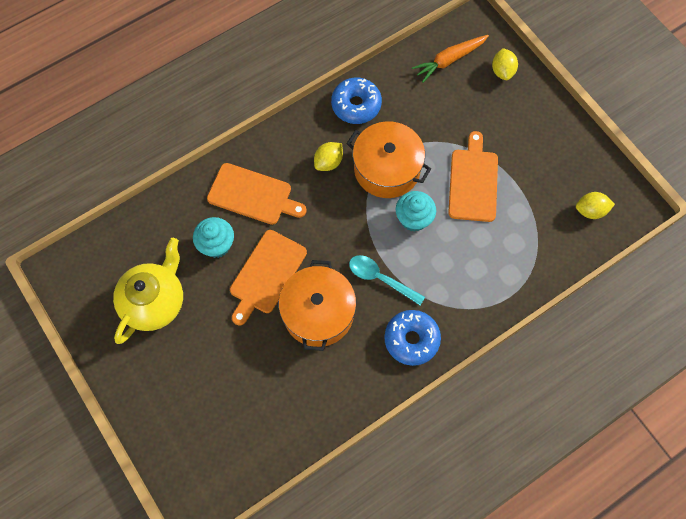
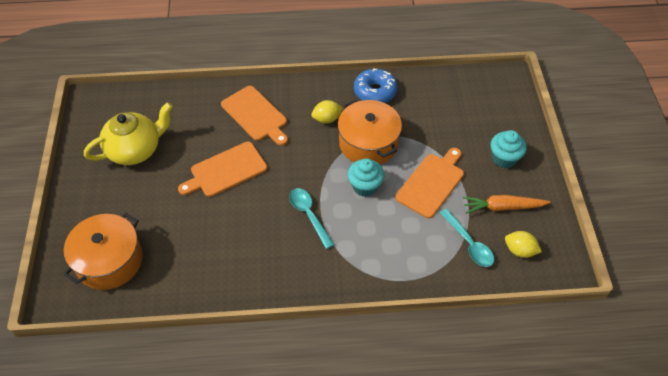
camera: 30 degrees right, 15 degrees down
turquoise cupcake [193,217,234,258] -> turquoise cupcake moved to [490,130,527,168]
orange pot [279,260,356,351] -> orange pot moved to [64,213,142,290]
blue donut [384,310,441,366] -> none
orange carrot [412,35,489,82] -> orange carrot moved to [463,195,551,214]
yellow lemon [492,48,518,80] -> none
none -> turquoise spoon [440,209,494,267]

